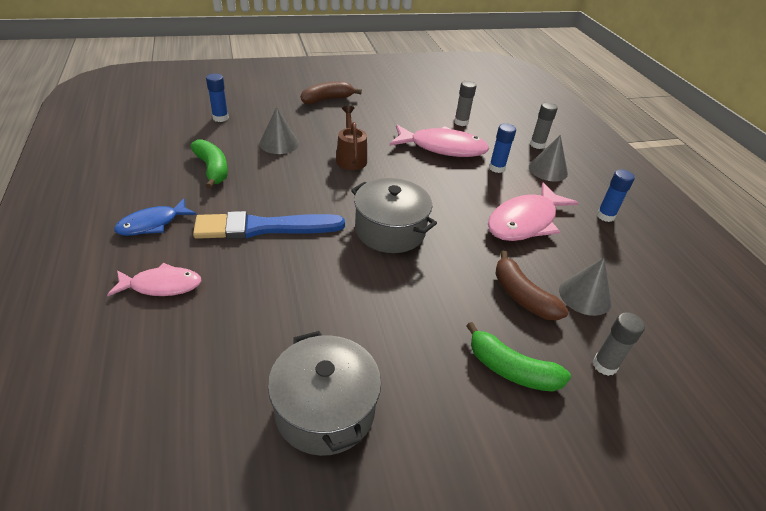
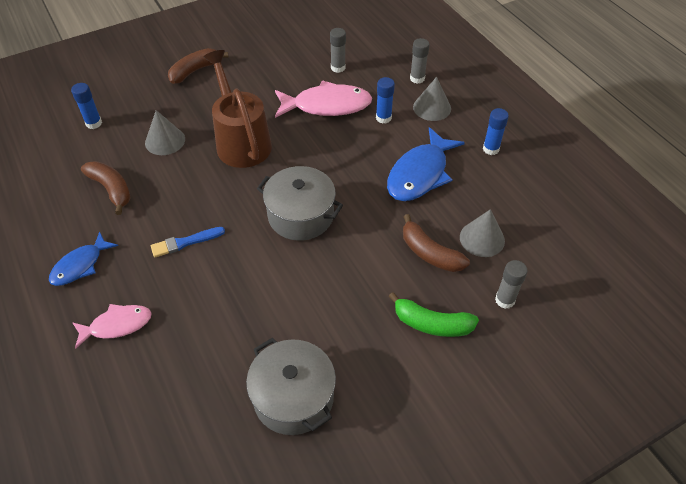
camera: 10 degrees left, 10 degrees up
green banana [190,139,228,189] -> brown banana [81,161,131,215]
blue brush [193,211,345,239] -> blue brush [151,227,225,257], size x0.53
brown watering can [336,106,367,170] -> brown watering can [204,50,272,168], size x1.74
pink fish [488,182,579,241] -> blue fish [387,127,465,201]

